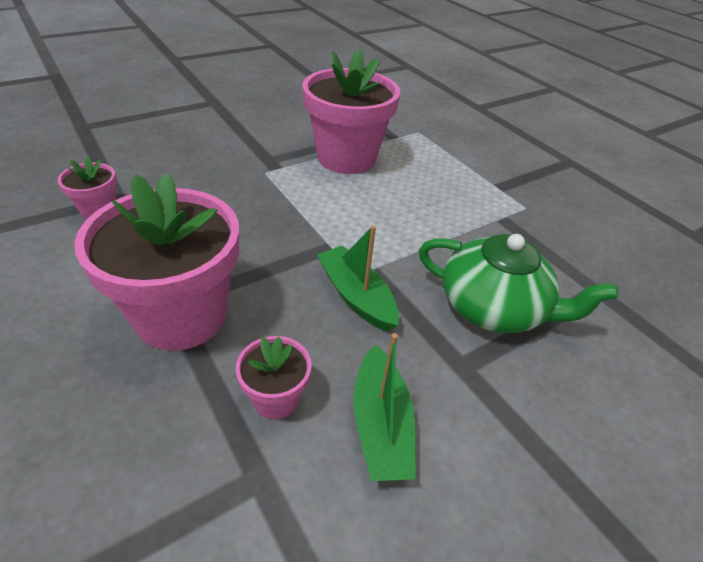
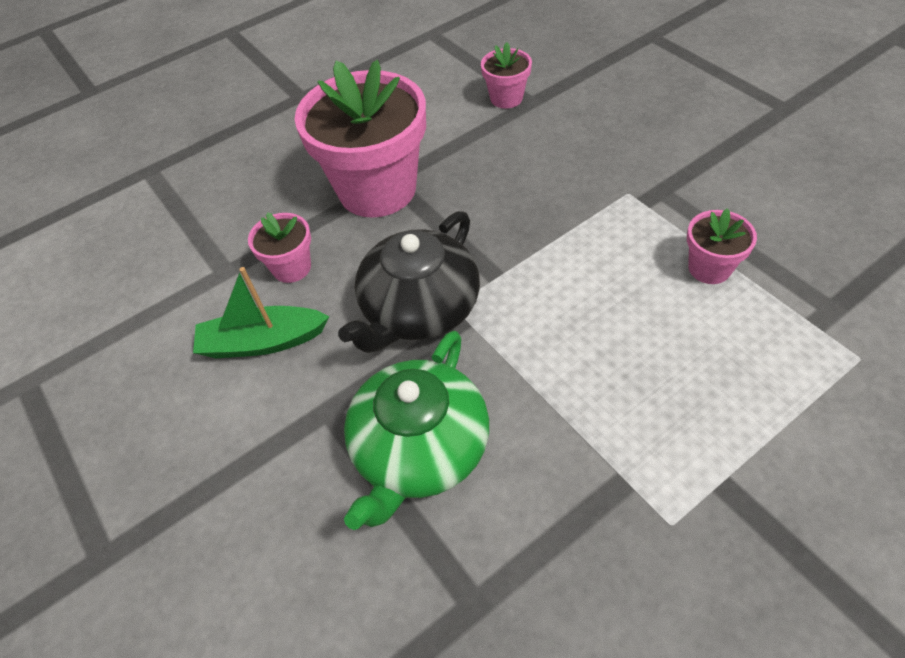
camera: 95 degrees right, 10 degrees up
pink flower pot [302,49,400,174] -> pink flower pot [687,208,757,284], size x0.46
green boat [317,225,399,332] -> black teapot [338,211,480,353]

